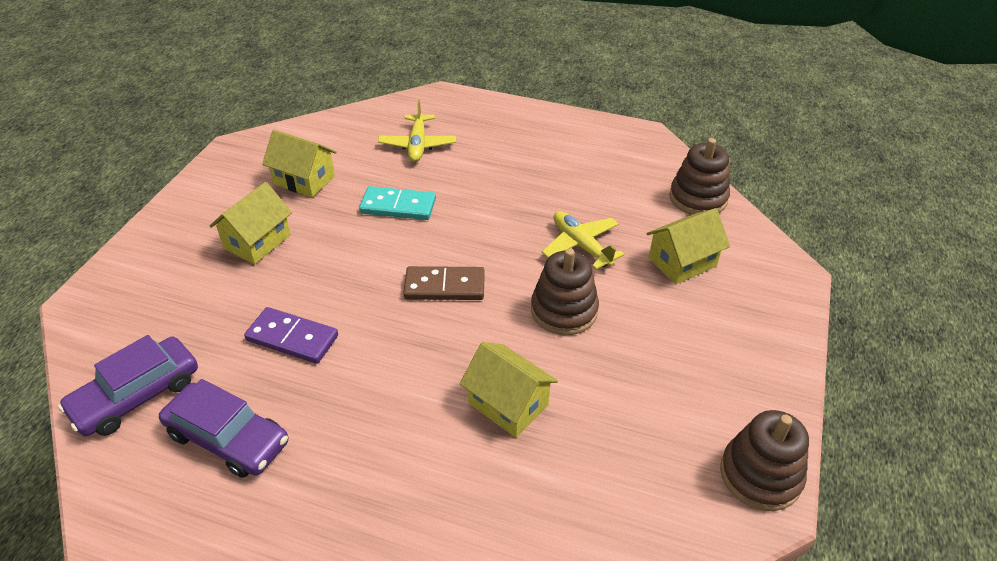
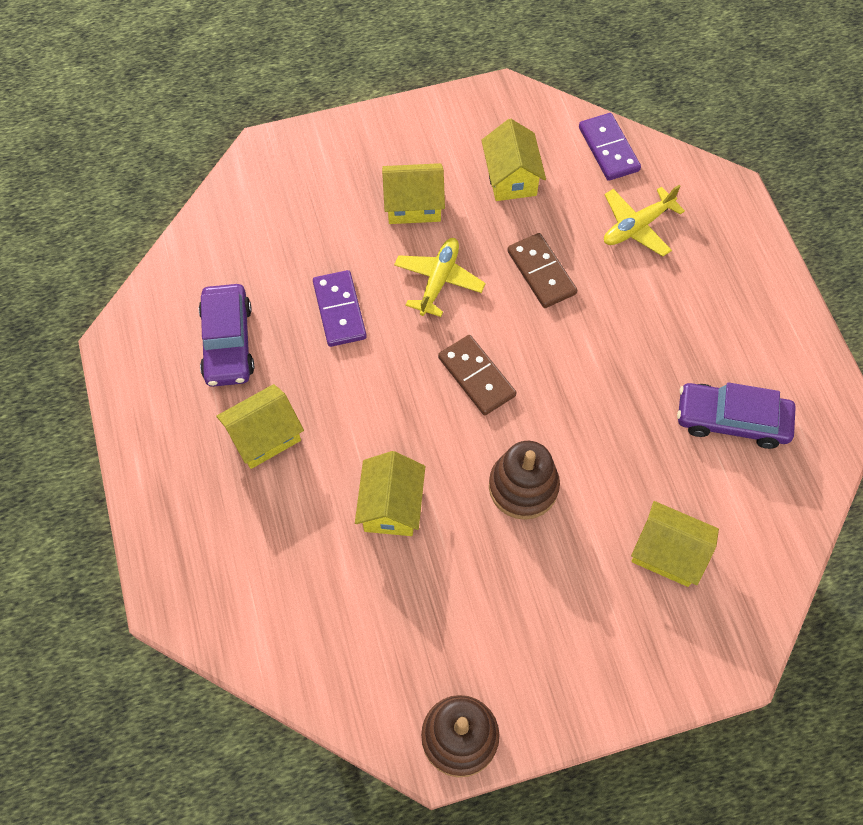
camera: 55 degrees right, 20 degrees up
purple car [58,335,198,436] -> purple car moved to [677,382,796,449]
turquoise domino [359,186,436,220] -> brown domino [507,233,577,308]
yellow plane [542,211,625,269] -> yellow plane moved to [394,238,486,317]
brown stacking toy [669,138,730,215] -> none
none -> yellow house [216,384,304,469]
none -> purple domino [579,113,641,181]

